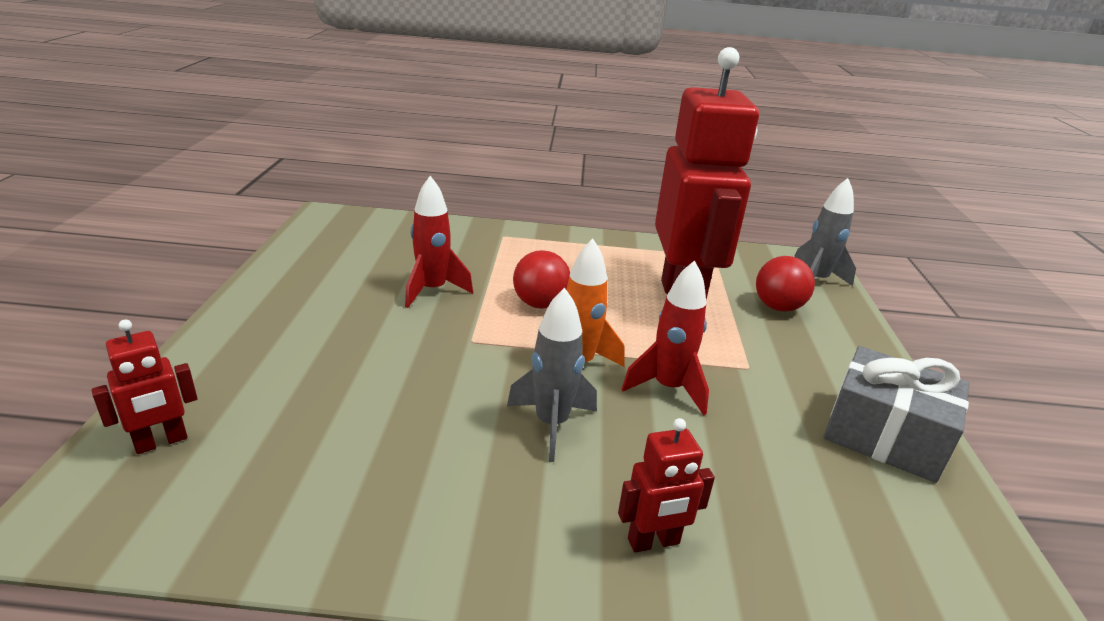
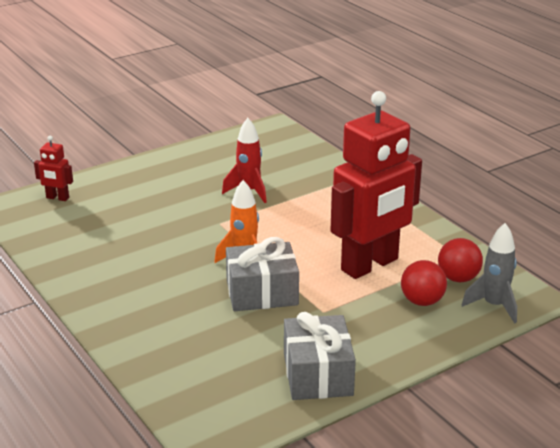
camera: 55 degrees right, 0 degrees up
grey rocket [507,288,597,462] -> none
red ball [513,250,570,309] -> red ball moved to [438,238,483,282]
red robot [618,418,715,553] -> none
red rocket [622,260,709,415] -> grey gift [226,237,299,311]

